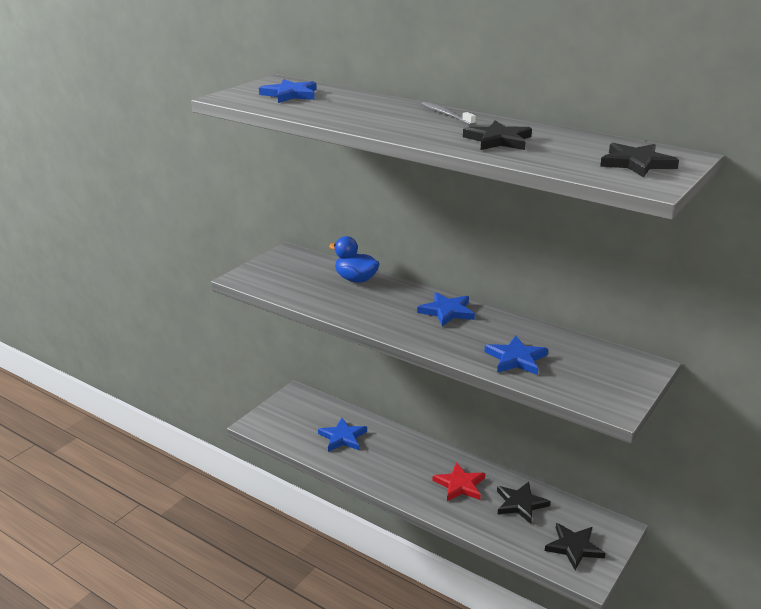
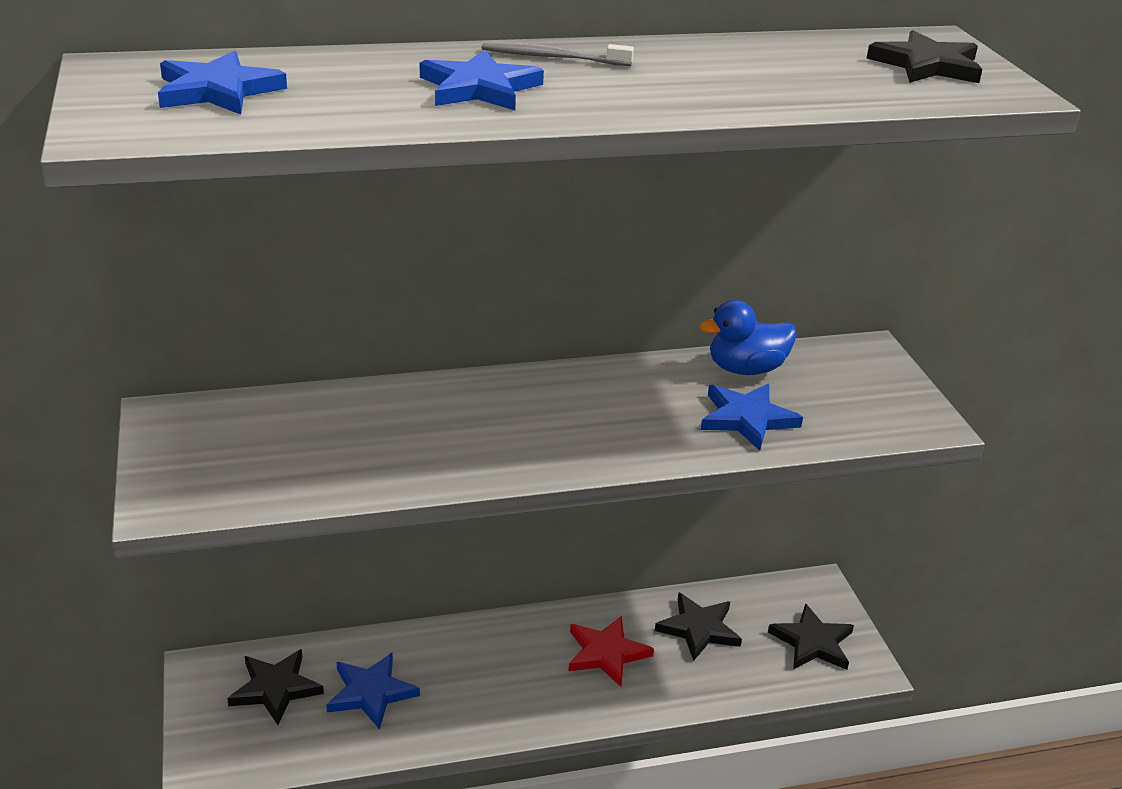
camera: 50 degrees left, 5 degrees up
blue duck [329,236,380,283] -> blue duck moved to [699,300,797,375]
blue star [417,292,475,326] -> blue star moved to [420,49,544,110]
black star [463,120,532,150] -> black star moved to [227,649,324,725]

